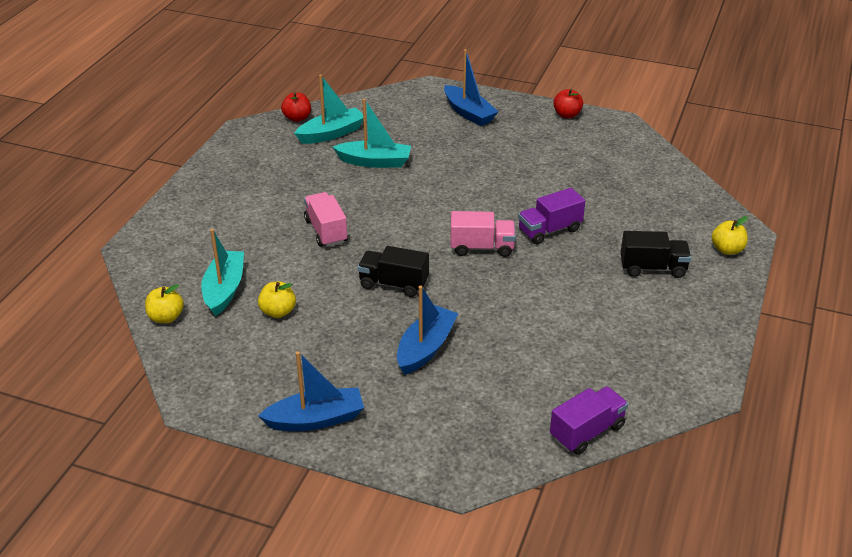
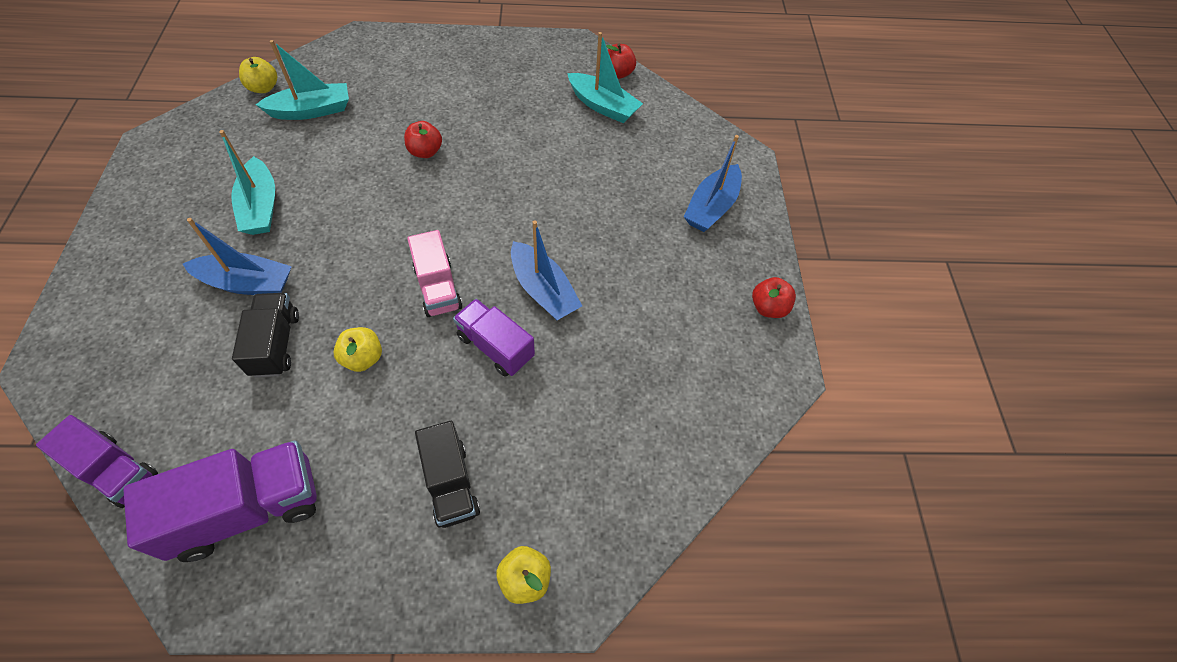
camera: 65 degrees right, 20 degrees up
yellow apple [258,282,296,318] -> yellow apple moved to [333,327,382,372]
blue boat [258,351,364,431] -> blue boat moved to [511,221,582,321]
pink truck [304,192,348,247] -> red apple [404,121,442,158]
turquoise boat [333,99,411,168] -> turquoise boat moved to [219,130,275,235]
black truck [358,246,429,297] -> black truck moved to [232,293,299,377]
none -> purple truck [123,440,317,562]

